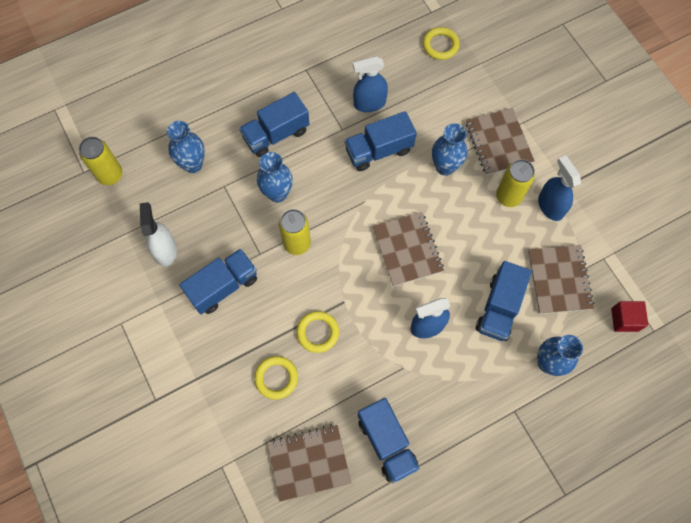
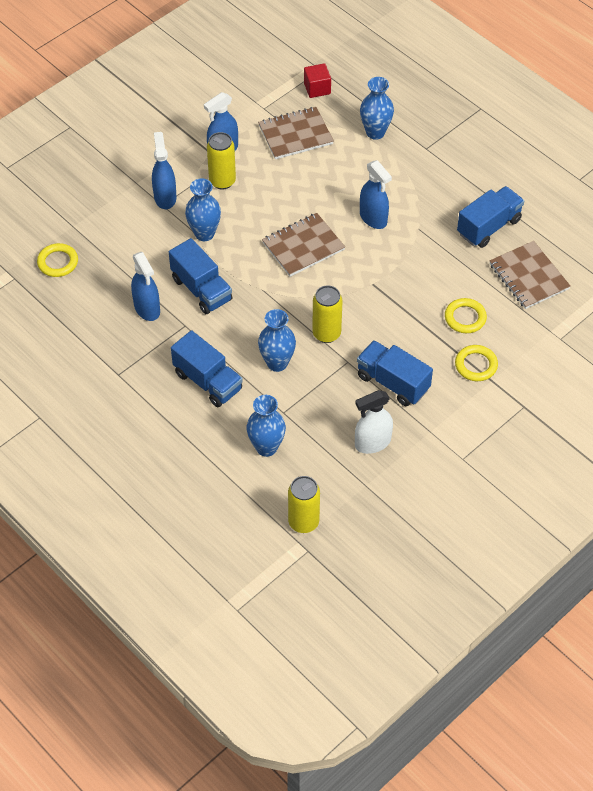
camera: 105 degrees left, 15 degrees down
yellow ring [297,311,339,353] -> yellow ring moved to [455,345,498,381]
brown notebook [466,108,535,175] -> blue spray bottle [152,132,177,209]
blue truck [476,261,532,341] -> none

